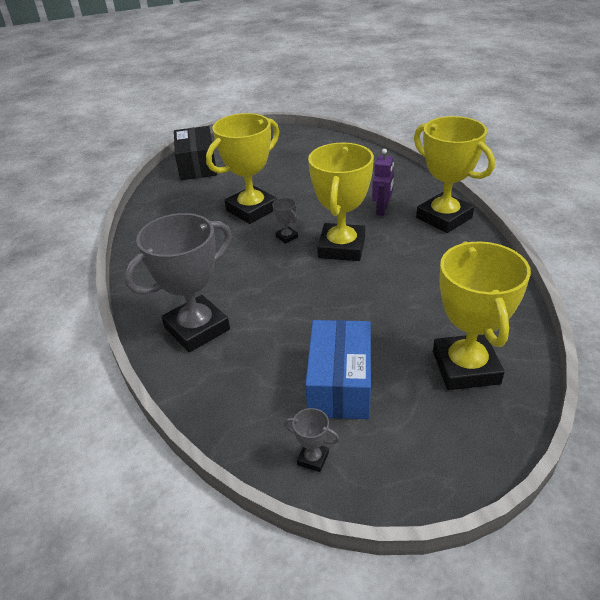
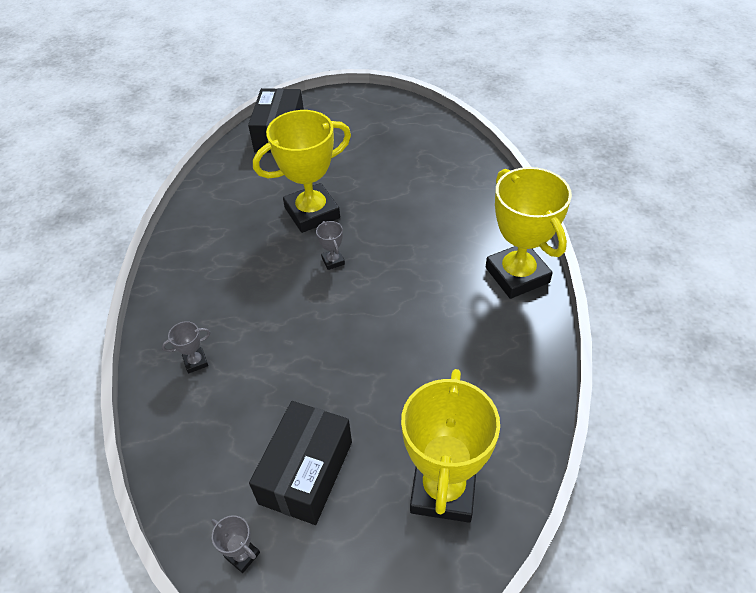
camera: 15 degrees right, 10 degrees up
grey trophy [124,213,232,352] -> grey trophy [162,321,210,373], size x0.40
blue box [305,320,371,419] -> black box [249,401,352,525]
yellow trophy [308,143,374,261] -> none
purple robot [372,149,394,216] -> none

